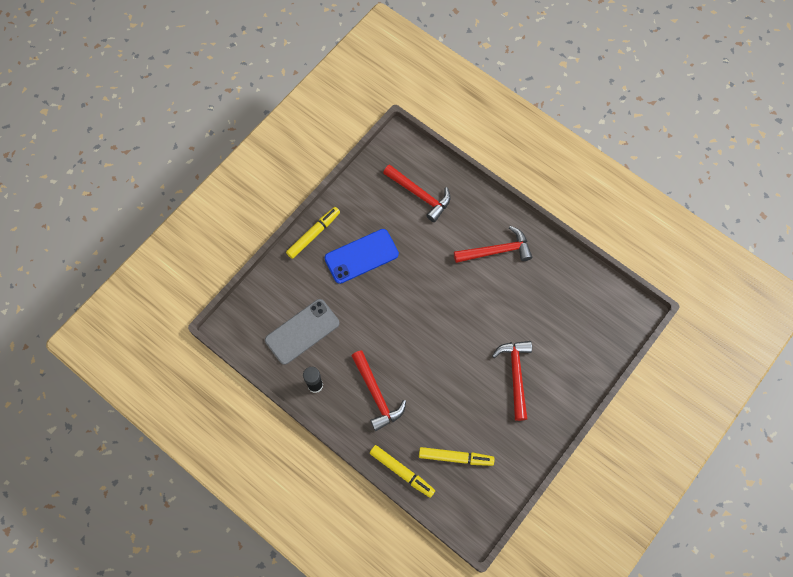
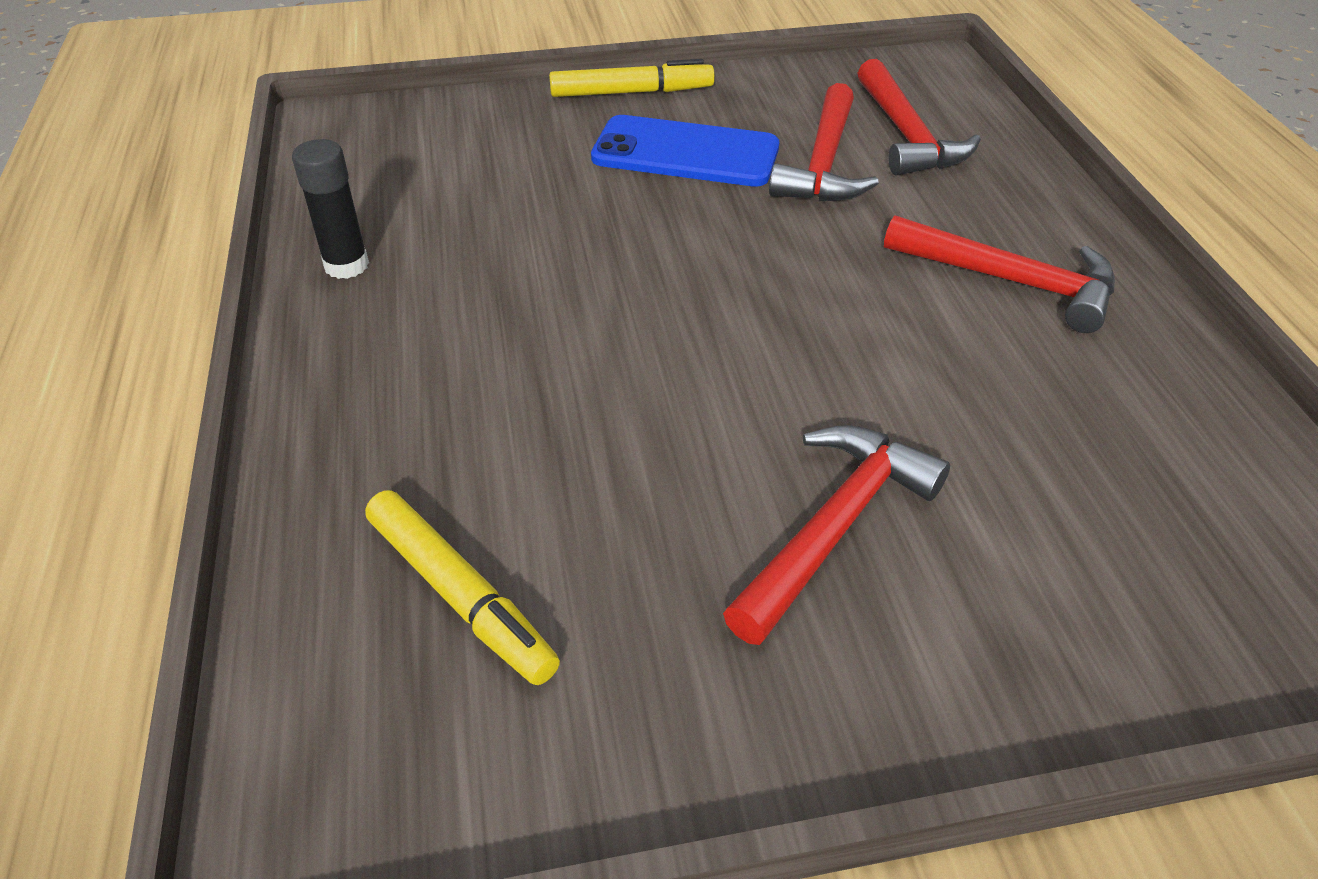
camera: 40 degrees right, 25 degrees down
grey phone [265,299,339,365] -> none
red hammer [352,350,406,431] -> red hammer moved to [769,83,879,201]
yellow marker [370,445,435,498] -> none

